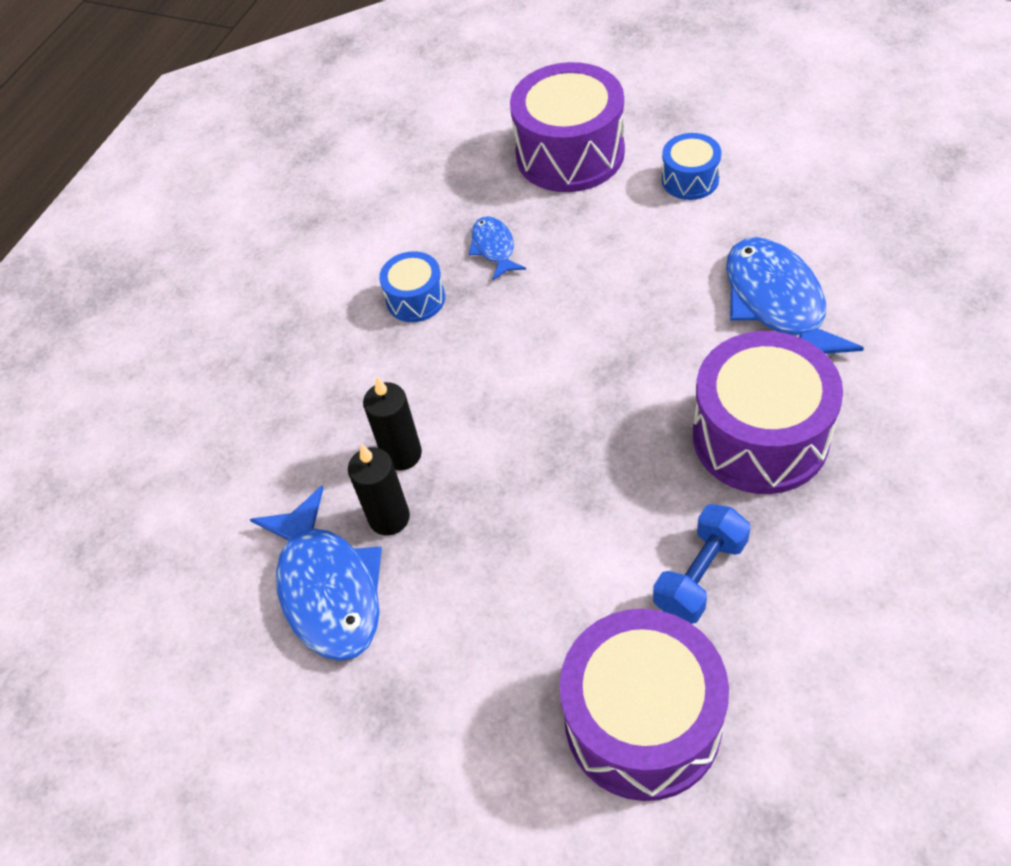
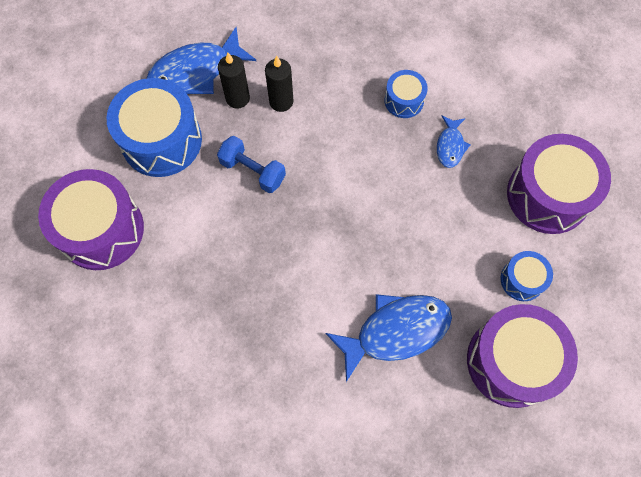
camera: 80 degrees right, 15 degrees up
blue fish [469,216,526,280] -> blue fish turned 120 degrees clockwise [437,115,470,168]
blue dumbbell [653,504,751,624] -> blue dumbbell moved to [217,136,286,193]
purple drum [693,331,843,494] -> purple drum moved to [467,304,578,408]
none -> blue drum [107,78,202,177]

